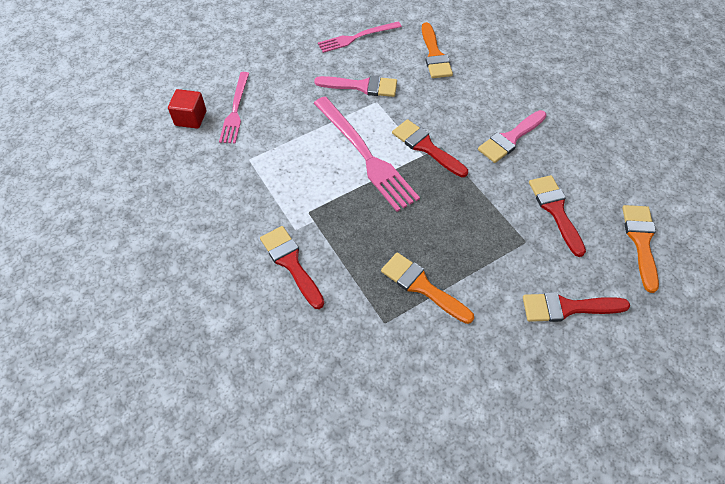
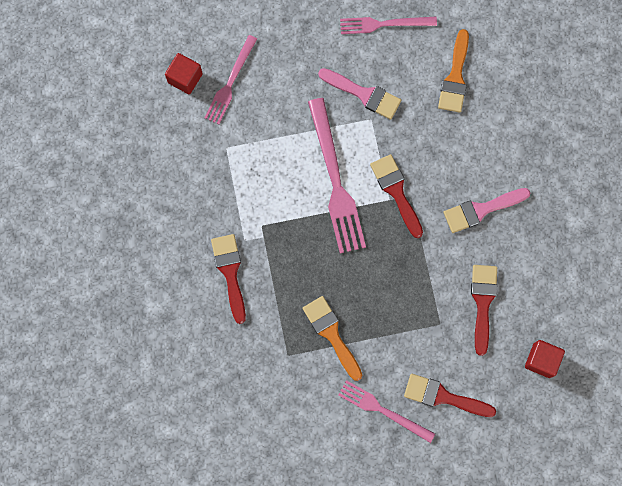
camera: 20 degrees right, 20 degrees up
orange brush [622,205,659,293] -> red cube [525,340,565,378]
none -> pink fork [338,380,435,443]

